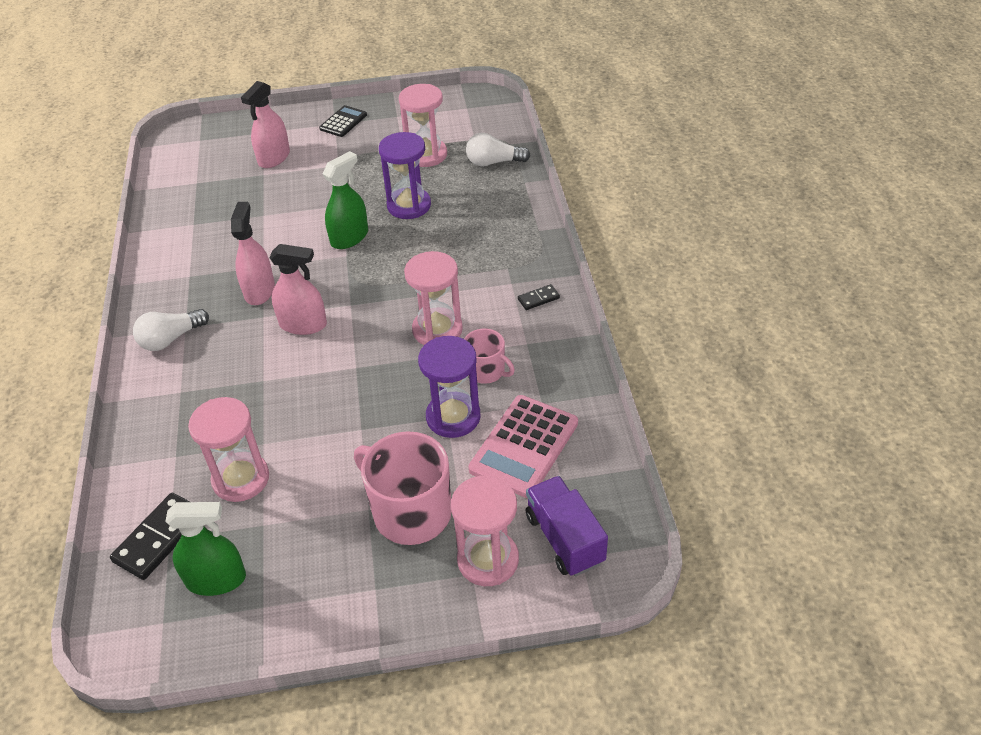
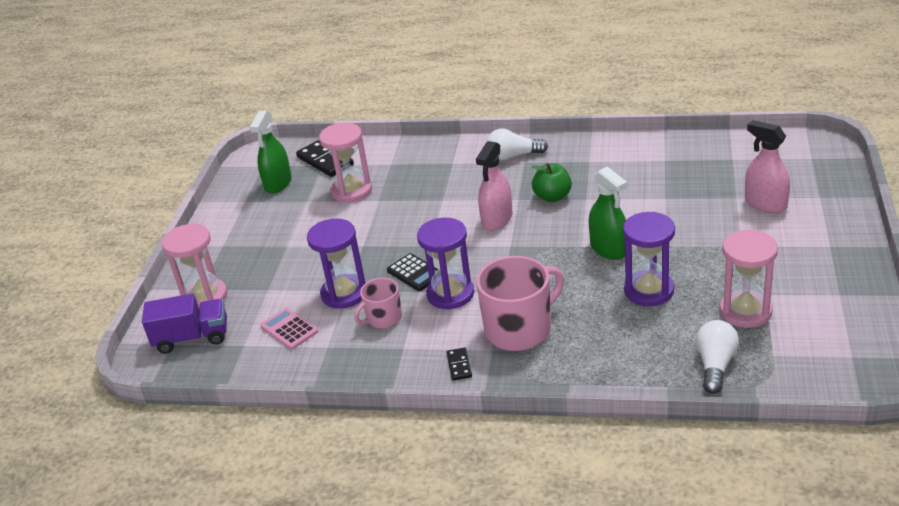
camera: 110 degrees right, 10 degrees down
white light bulb [133,309,209,351] -> white light bulb turned 75 degrees counterclockwise [486,129,548,160]
pink spray bottle [231,202,275,305] -> green apple [532,163,572,202]
black calculator [319,105,367,137] -> black calculator moved to [387,253,439,291]
pink mug [354,431,451,545] -> pink mug moved to [476,256,564,351]
pink hourglass [404,251,463,345] -> purple hourglass [417,218,474,310]
pink calculator [468,395,578,498] -> pink calculator [260,308,318,350], size x0.57

